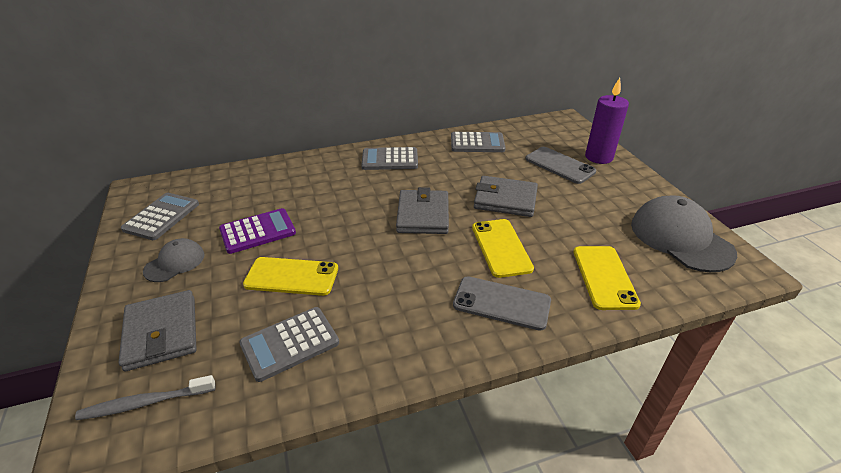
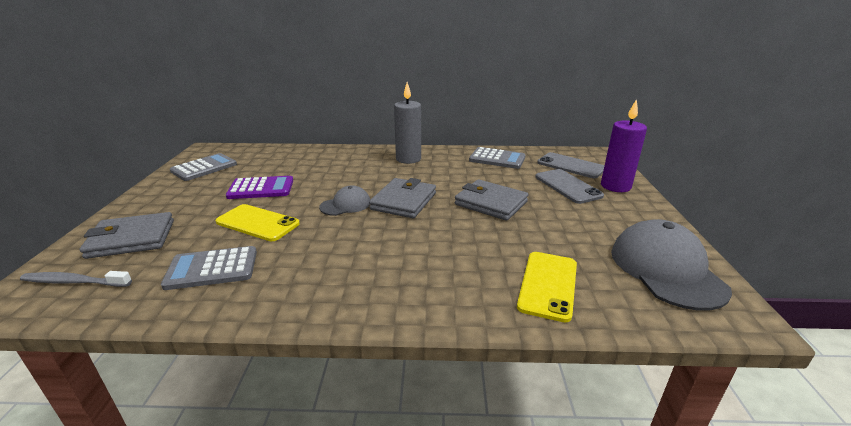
camera: 20 degrees right, 10 degrees down
grey wallet [119,290,196,371] -> grey wallet turned 75 degrees clockwise [79,212,174,259]
grey cap [143,238,205,282] -> grey cap moved to [319,185,370,216]
grey calculator [361,147,418,170] -> grey candle [394,82,421,164]
grey phone [453,276,551,331] -> grey phone moved to [537,152,604,178]
yellow phone [472,219,534,278] -> none

